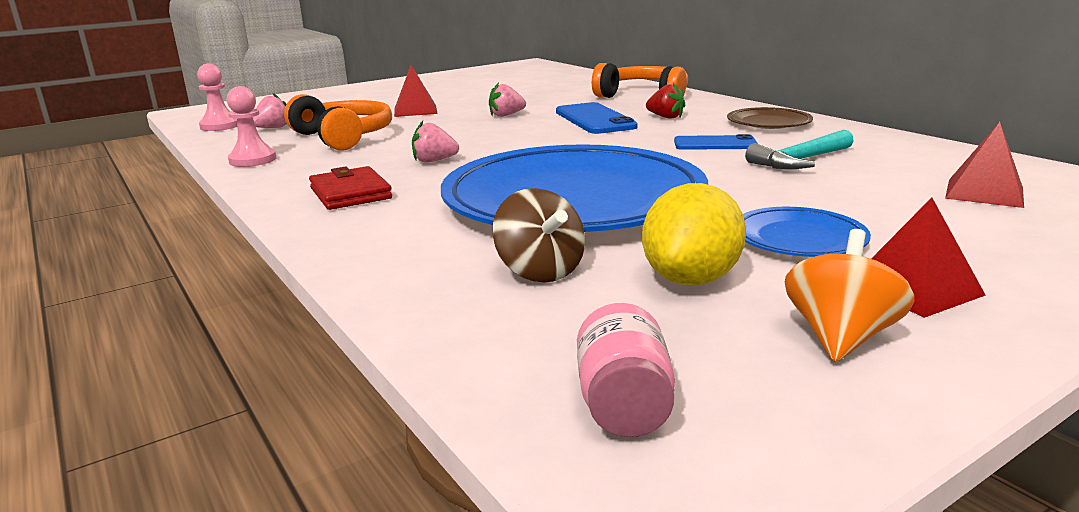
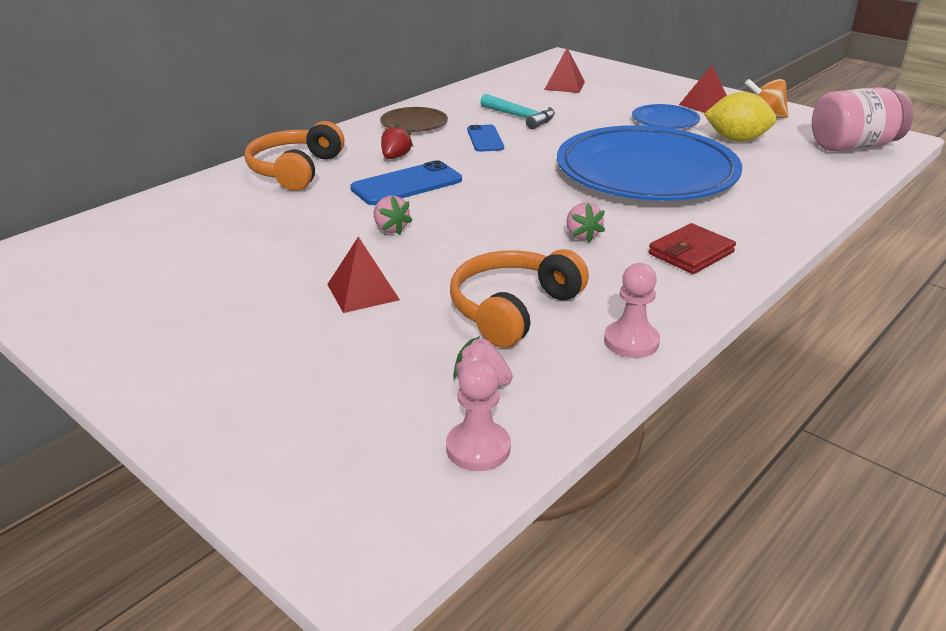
camera: 105 degrees left, 10 degrees up
brown spinning top [493,188,585,283] -> none
pink jar [577,303,675,437] -> pink jar [812,87,913,151], size x1.76

